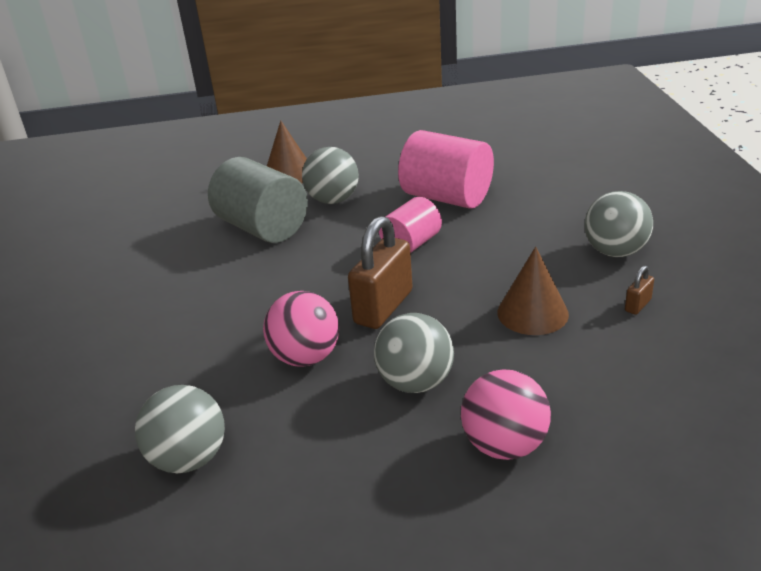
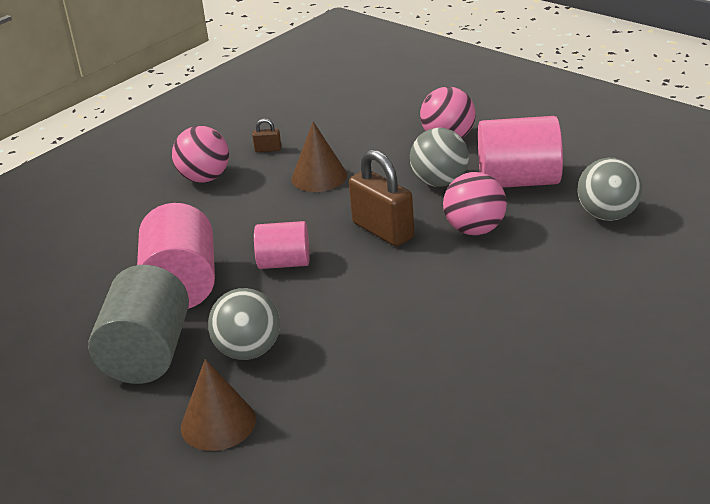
camera: 130 degrees left, 0 degrees up
grey cylinder [208,157,308,243] -> grey cylinder moved to [88,265,189,384]
brown padlock [348,216,413,329] -> brown padlock turned 60 degrees clockwise [349,150,414,246]
grey ball [584,191,653,257] -> pink ball [172,126,229,183]
none -> pink cylinder [478,116,563,188]

